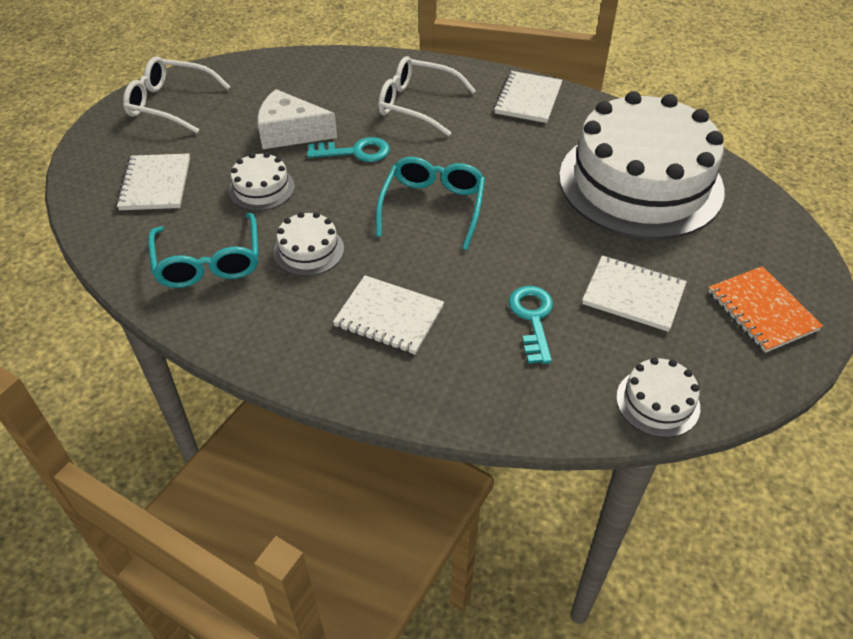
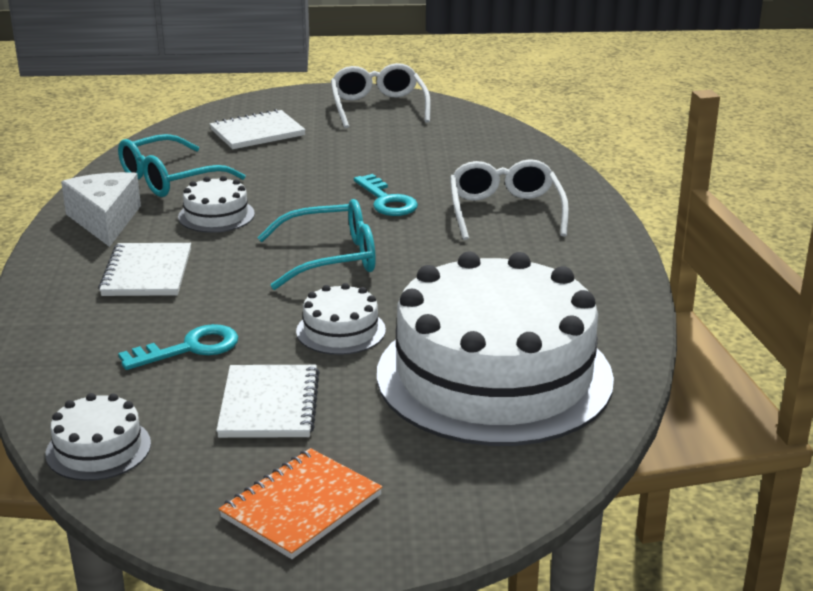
camera: 65 degrees right, 20 degrees down
white cake [228,152,295,211] -> white cake moved to [296,283,386,355]
white cheese [257,89,337,149] -> white cheese moved to [61,172,141,247]
white notebook [494,71,562,123] -> none

